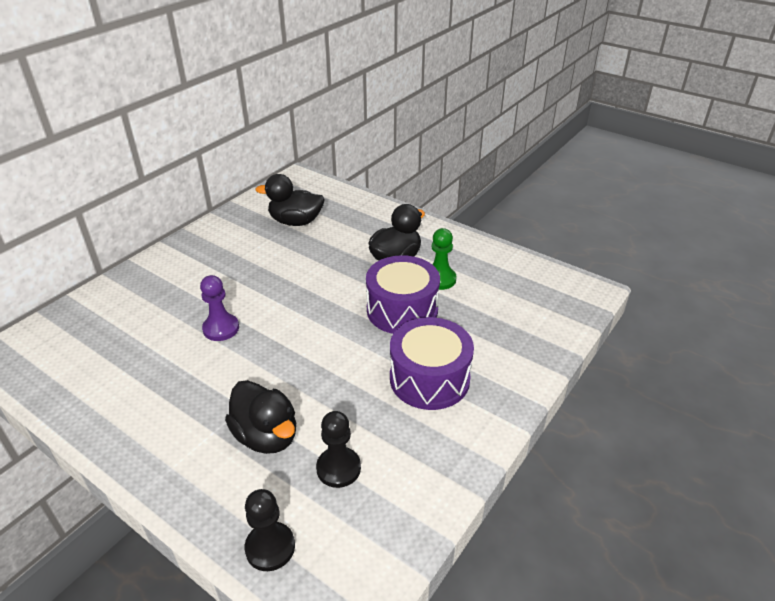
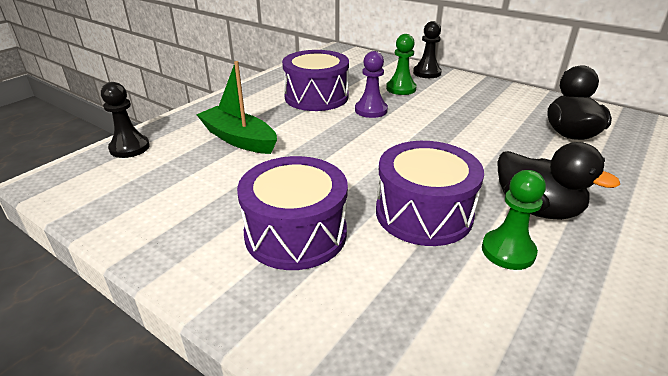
camera: 90 degrees right, 5 degrees down
black duck [225,380,296,454] -> green boat [196,61,277,154]
black pawn [316,411,361,488] -> black pawn moved to [413,21,442,78]
none -> purple drum [282,50,349,111]
none -> green pawn [386,34,417,95]

